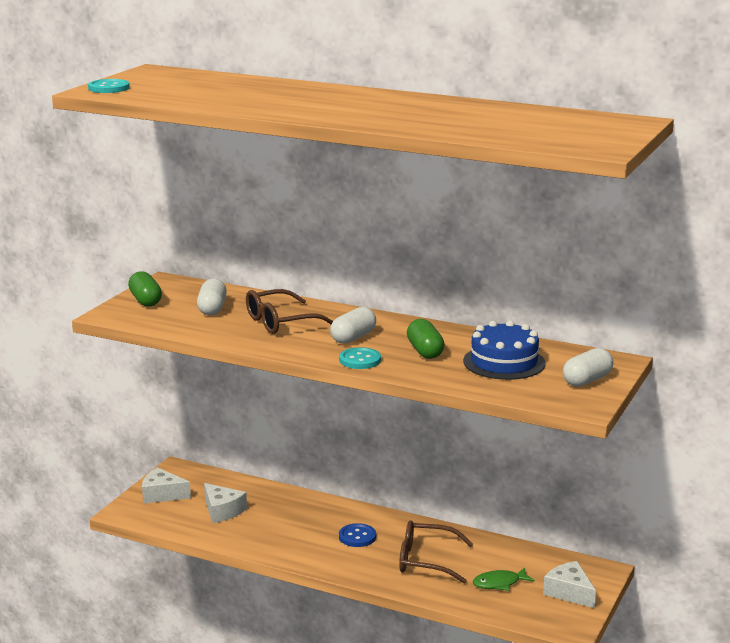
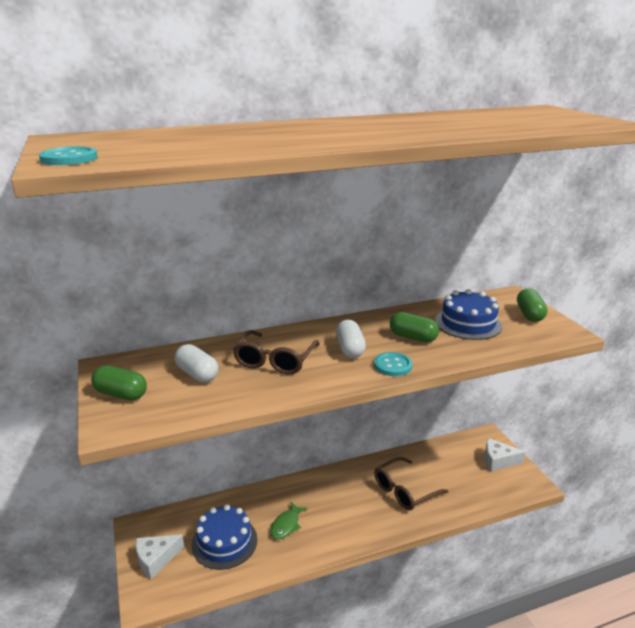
camera: 45 degrees left, 5 degrees up
white cheese [204,483,247,523] -> blue cake [192,504,257,570]
blue button [339,523,376,547] -> none
green fish [473,567,535,591] -> green fish moved to [270,502,308,539]
white capsule [563,348,613,387] -> green capsule [517,288,548,322]

